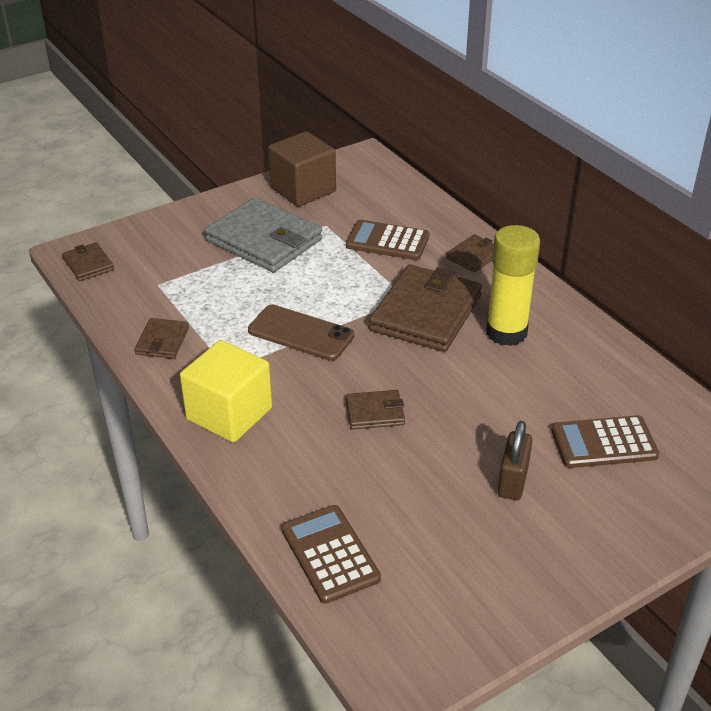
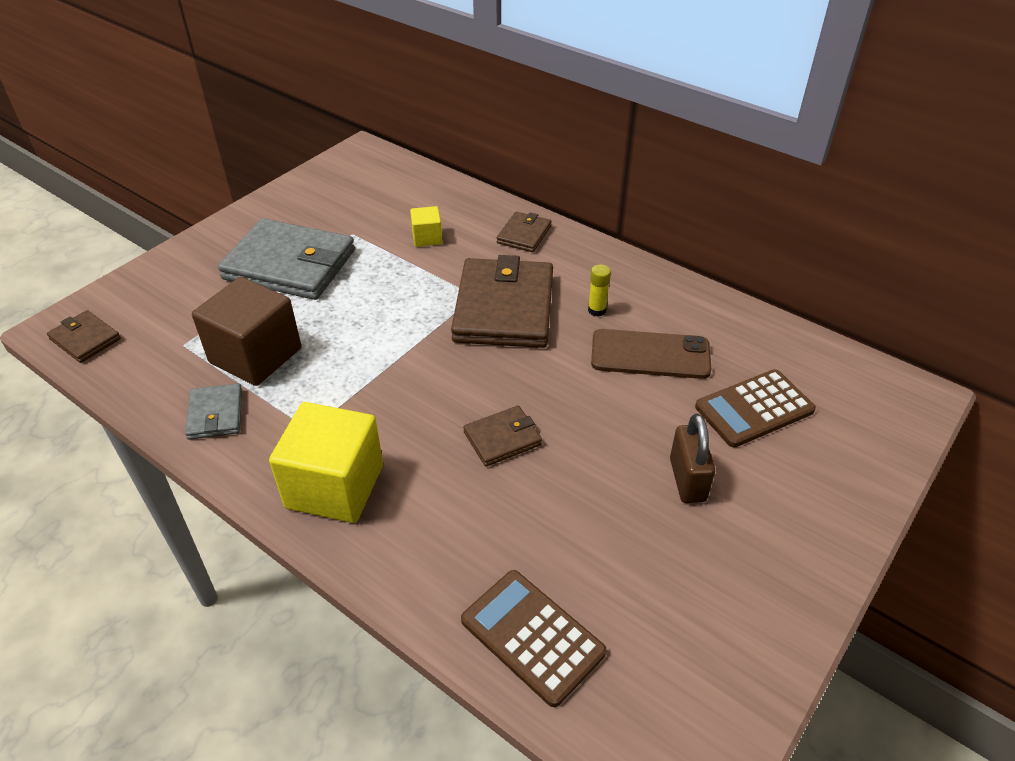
camera: 20 degrees left, 5 degrees up
brown wallet [135,318,189,359] -> grey wallet [185,383,242,440]
brown phone [248,305,354,361] -> brown phone moved to [591,329,711,379]
brown cube [268,131,336,207] -> brown cube moved to [192,277,301,386]
brown calculator [346,220,429,260] -> yellow cube [410,206,442,247]
yellow glue stick [486,225,540,346] -> yellow glue stick [588,264,611,316], size x0.41

